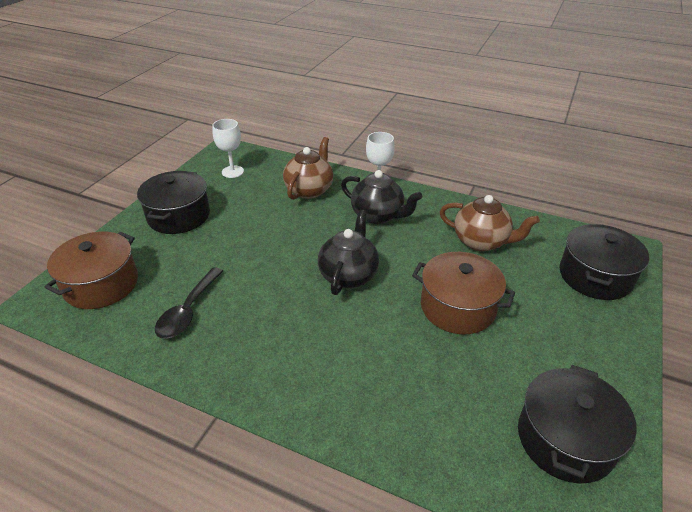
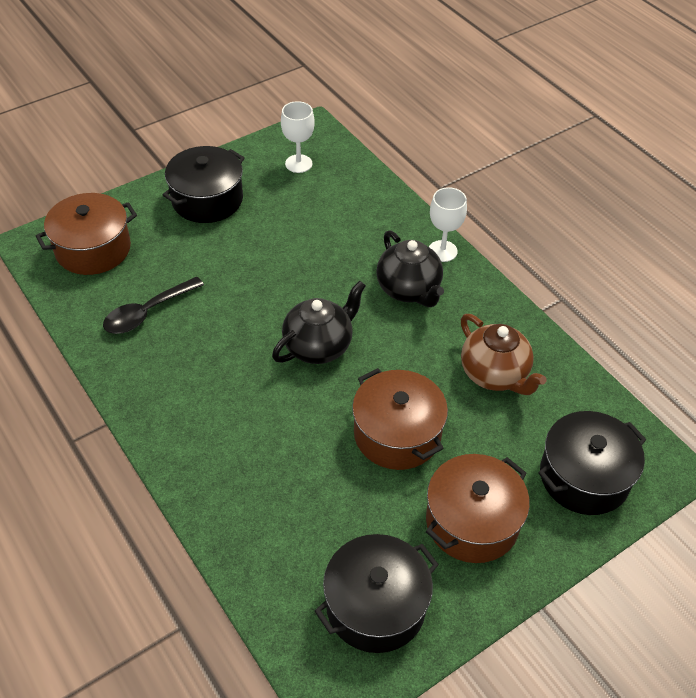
camera: 30 degrees right, 10 degrees up
brown teapot [283,137,333,200] -> none
none -> brown pot [426,454,530,563]

